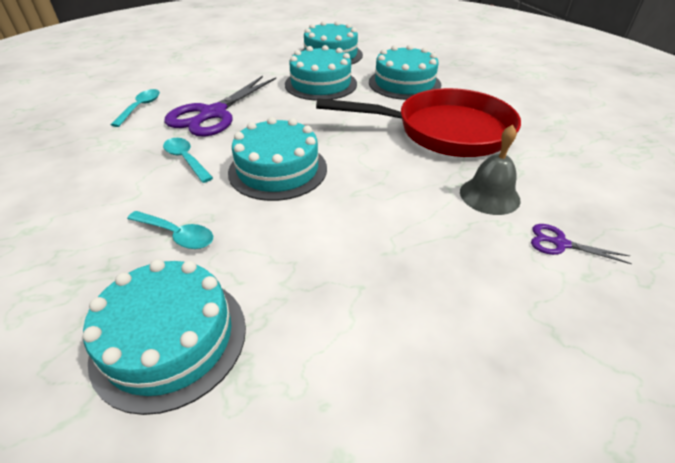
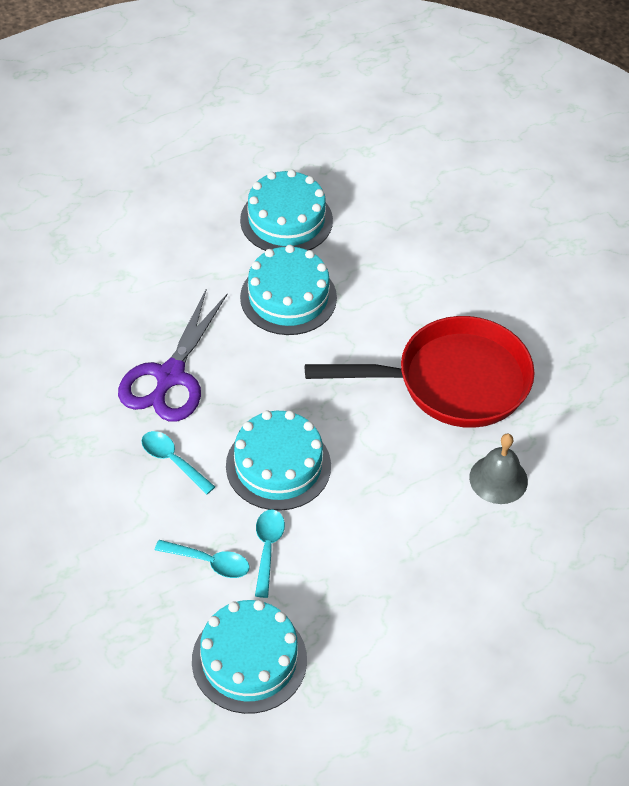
camera: 10 degrees left, 10 degrees up
turquoise spoon [111,89,160,127] -> turquoise spoon moved to [255,509,285,598]
turquoise cake [369,45,441,100] -> none
purple scissors [531,224,632,264] -> none

